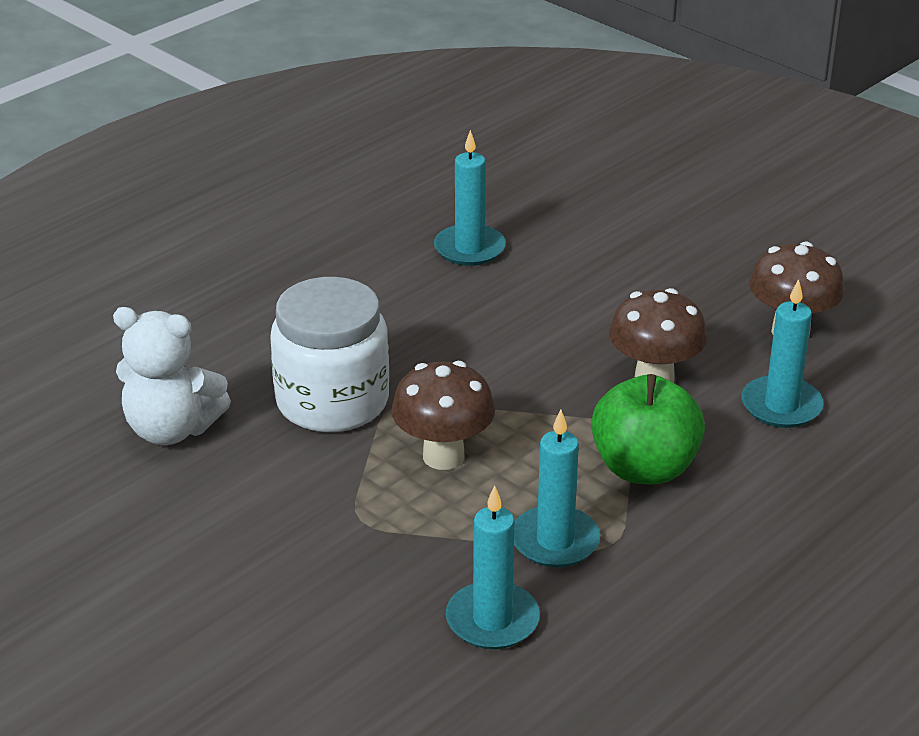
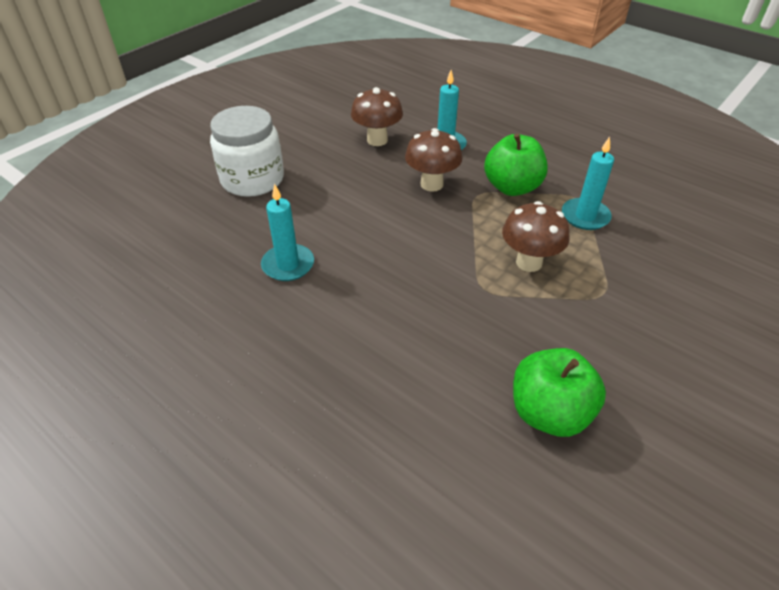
camera: 95 degrees left, 10 degrees up
white teddy bear [113,307,231,445] -> green apple [513,348,606,437]
white jar [270,277,389,432] -> white jar moved to [210,106,284,197]
turquoise candle [446,485,540,649] -> none

